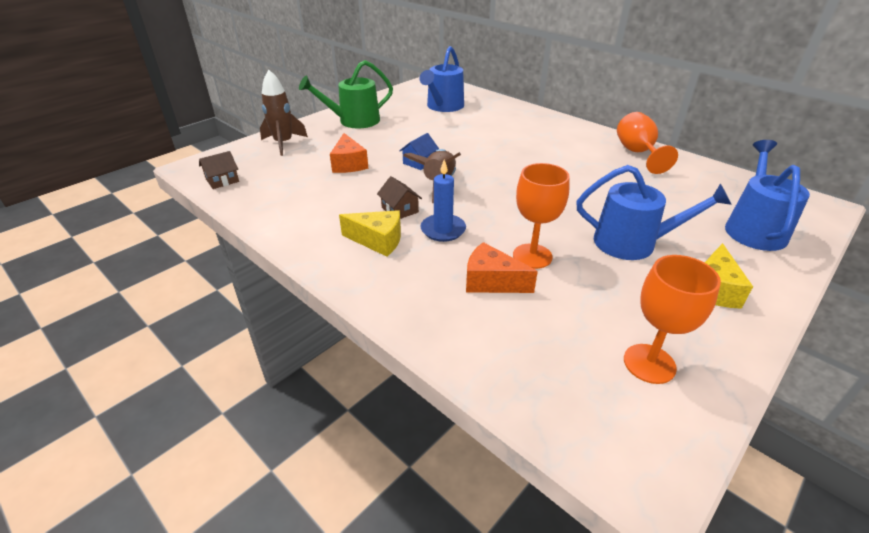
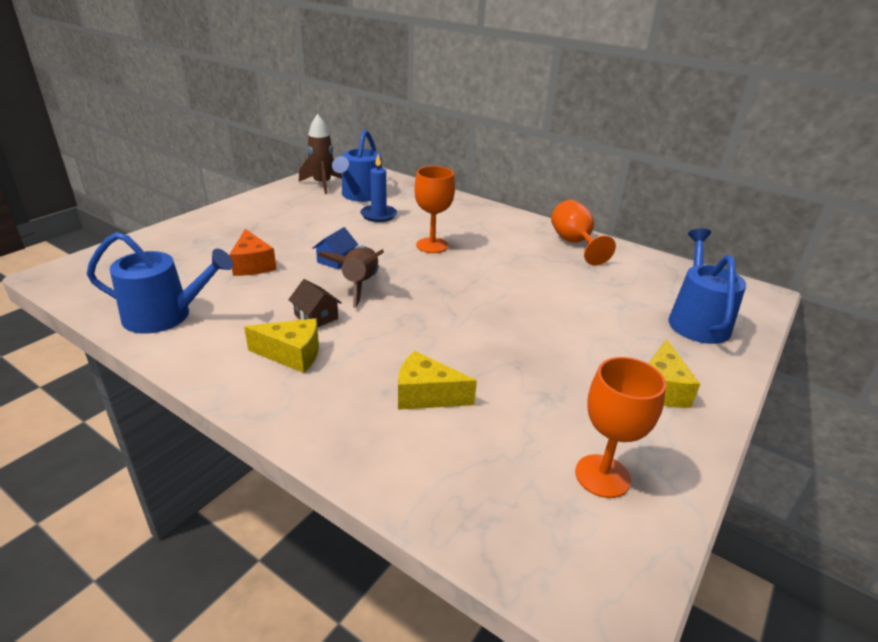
camera: 10 degrees left, 5 degrees down
brown house [199,151,239,189] -> none
brown rocket [260,70,308,156] -> brown rocket moved to [299,114,342,194]
green watering can [299,60,393,128] -> none
blue candle [420,159,466,242] -> blue candle moved to [360,154,397,222]
orange cheese [466,242,538,293] -> yellow cheese [398,351,477,410]
orange goblet [513,163,570,269] -> orange goblet moved to [414,166,455,253]
blue watering can [577,165,732,260] -> blue watering can moved to [87,232,233,334]

